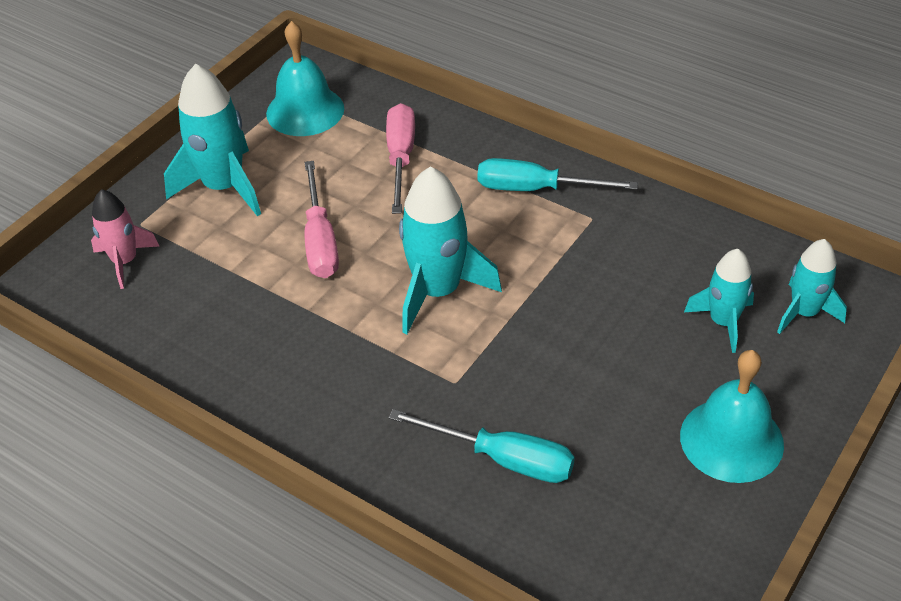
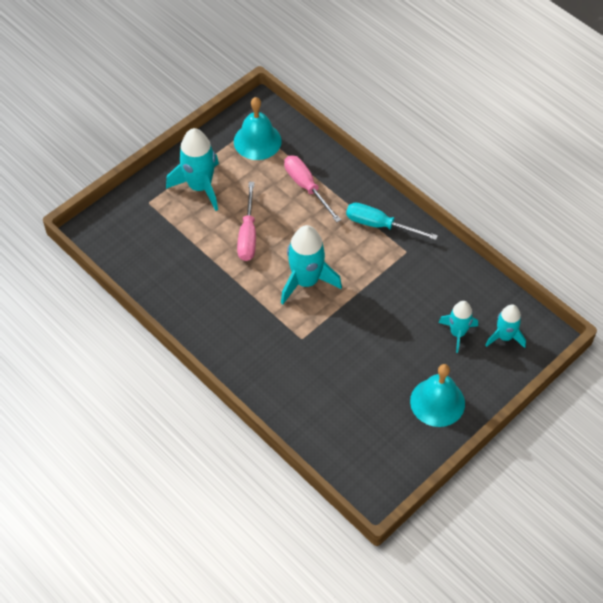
camera: 10 degrees right, 10 degrees up
pink rocket [91,189,159,289] -> none
pink screwdriver [386,103,415,214] -> pink screwdriver turned 45 degrees counterclockwise [284,155,341,222]
turquoise screwdriver [388,409,575,483] -> none

